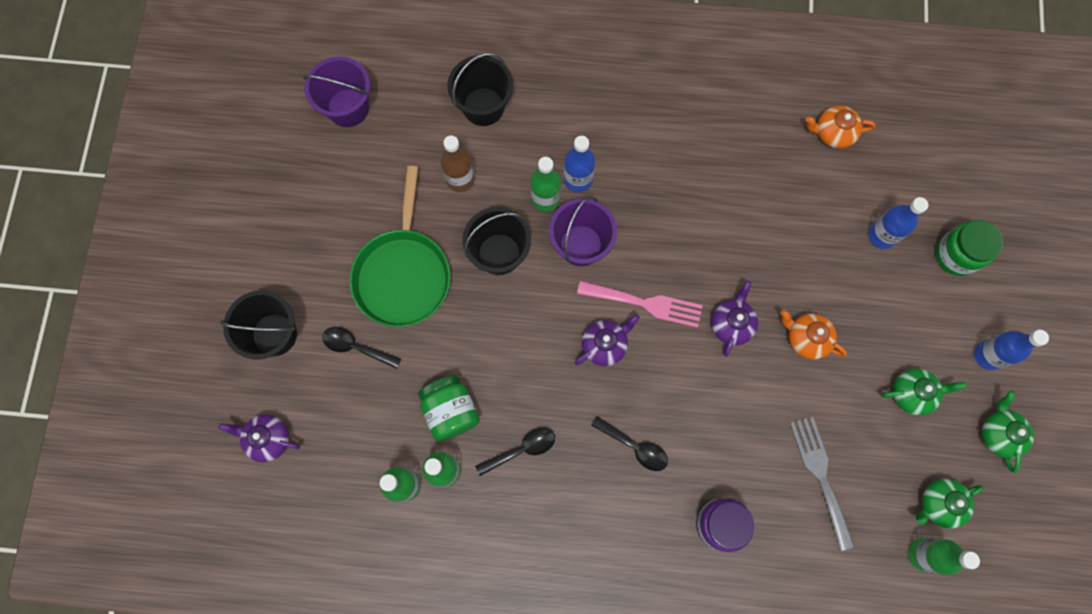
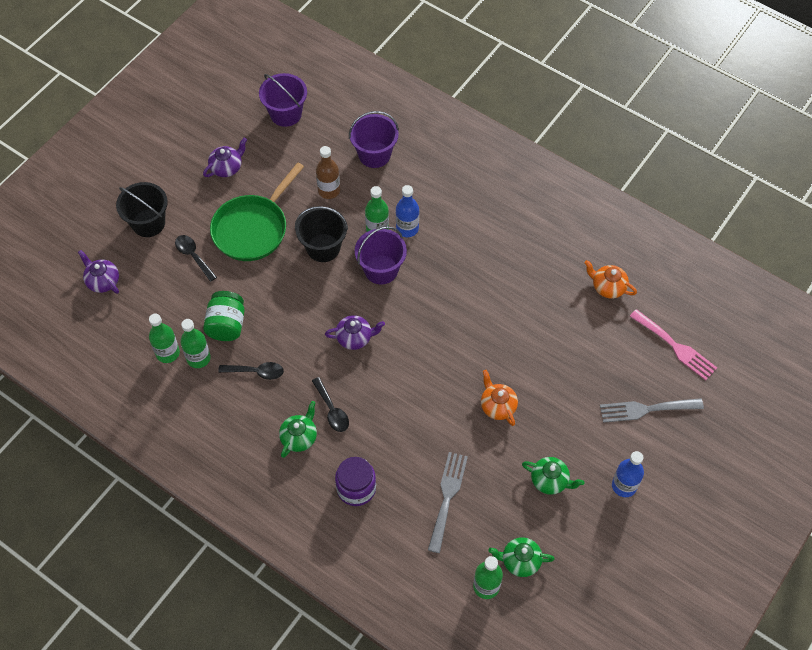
camera: 30 degrees right, 15 degrees down
black bucket [448,53,513,126] -> purple bucket [349,111,399,168]
pink fork [577,281,703,328] -> pink fork moved to [630,309,717,380]
purple teapot [711,281,758,357] -> purple teapot moved to [203,138,247,177]
blue bottle [868,197,928,249] -> none
green jar [935,220,1003,276] -> grey fork [600,398,704,423]
green teapot [982,390,1034,473] -> green teapot moved to [279,401,317,458]

